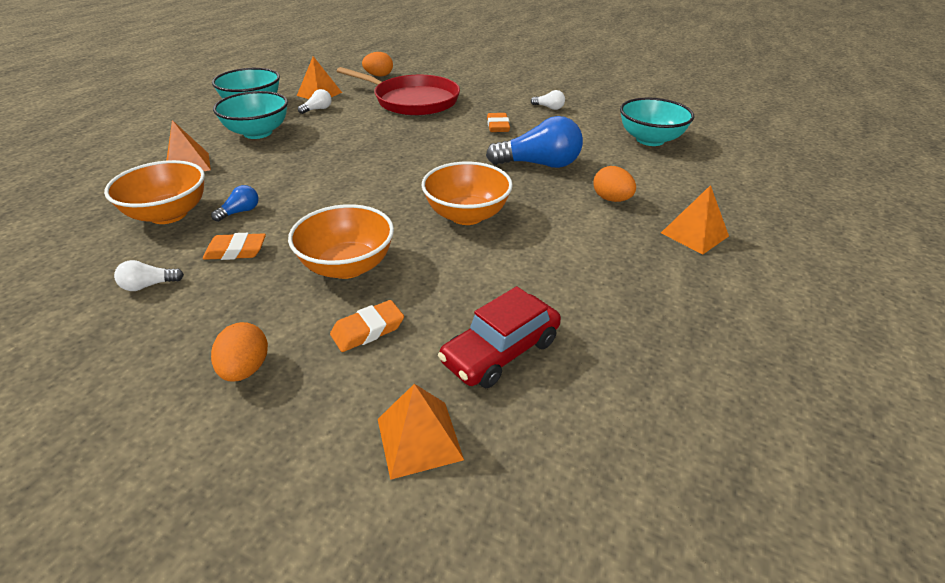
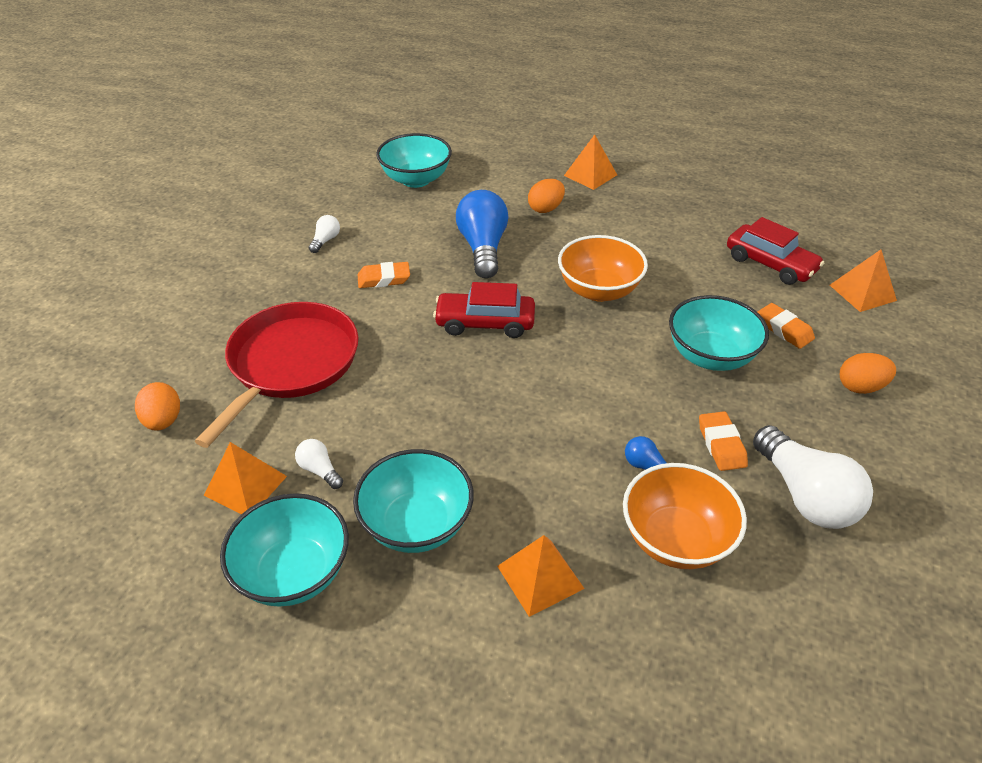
camera: 95 degrees left, 5 degrees up
white light bulb [114,260,184,291] -> white light bulb [753,425,873,529], size x2.19
orange bowl [288,204,394,279] -> turquoise bowl [669,295,769,371]
none -> red car [433,282,535,338]

